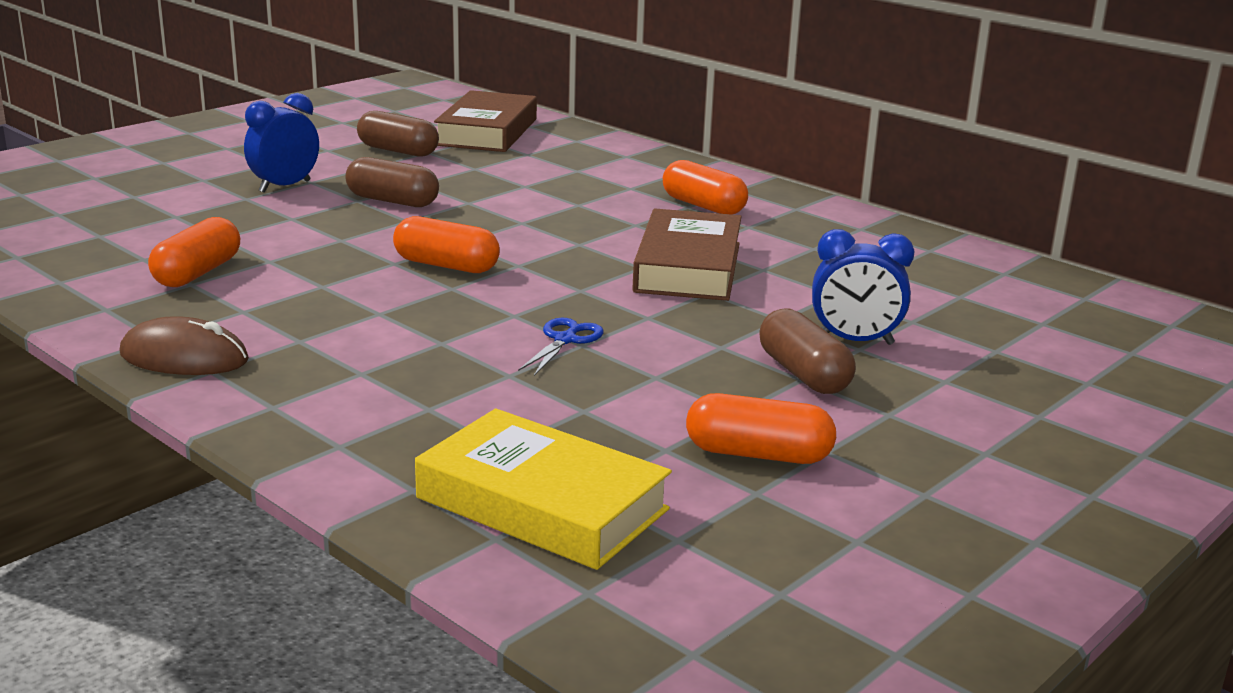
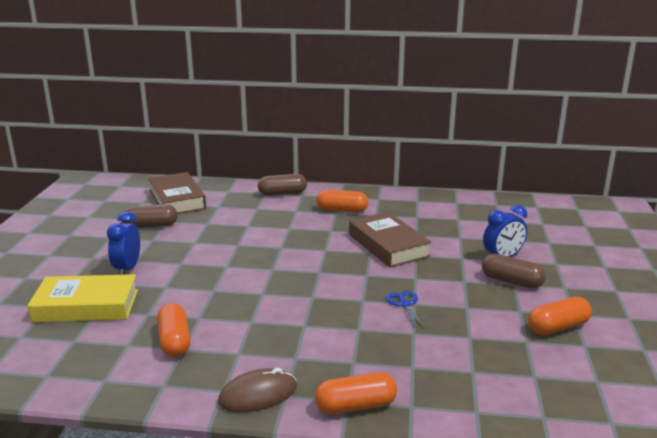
camera: 35 degrees left, 0 degrees up
brown capsule [345,157,439,207] -> brown capsule moved to [258,174,307,196]
orange capsule [393,216,500,273] -> orange capsule moved to [315,372,397,414]
yellow book [415,409,672,570] -> yellow book moved to [27,274,138,322]

